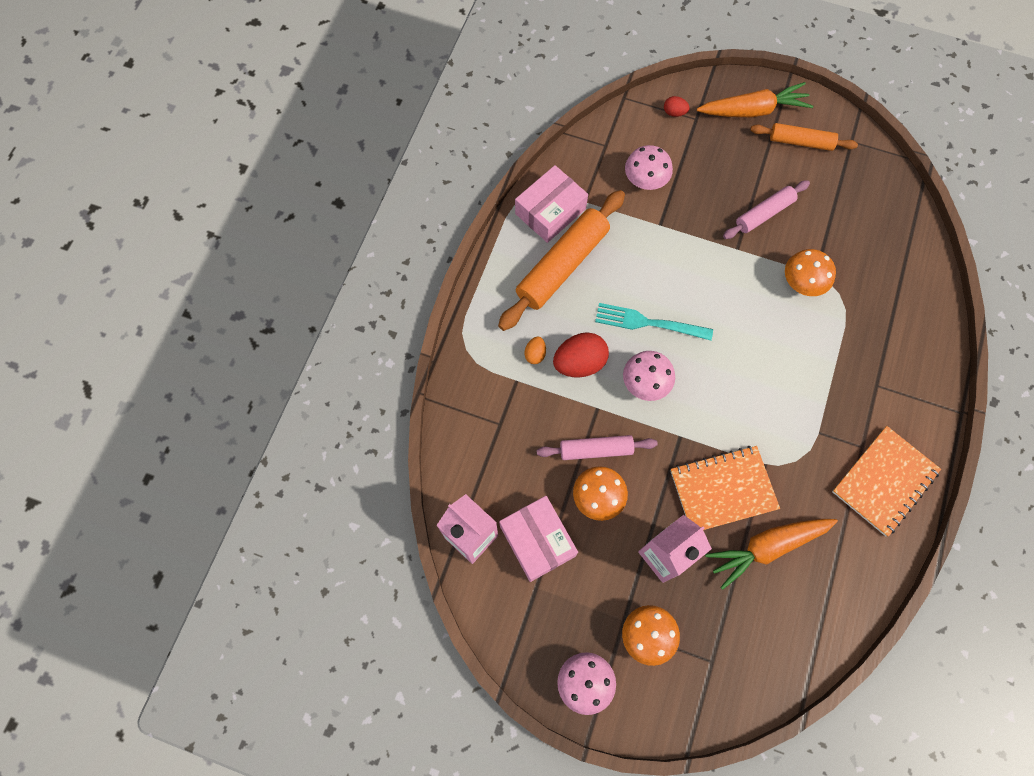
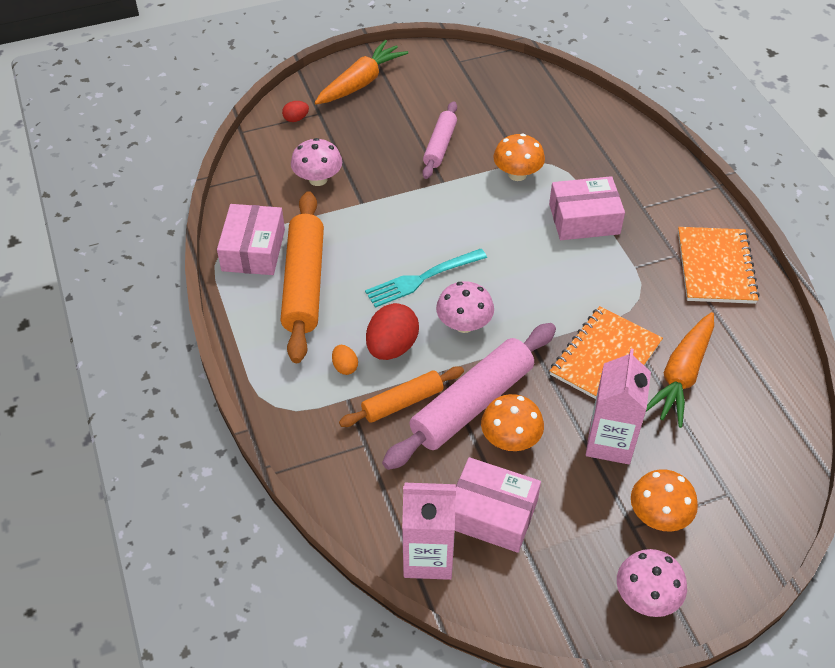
camera: 40 degrees left, 20 degrees down
pink rolling pin [537,435,658,460] -> pink rolling pin [382,323,556,470], size x1.72
orange rolling pin [750,123,858,151] -> orange rolling pin moved to [339,366,464,427]
none -> pink box [549,176,625,240]

